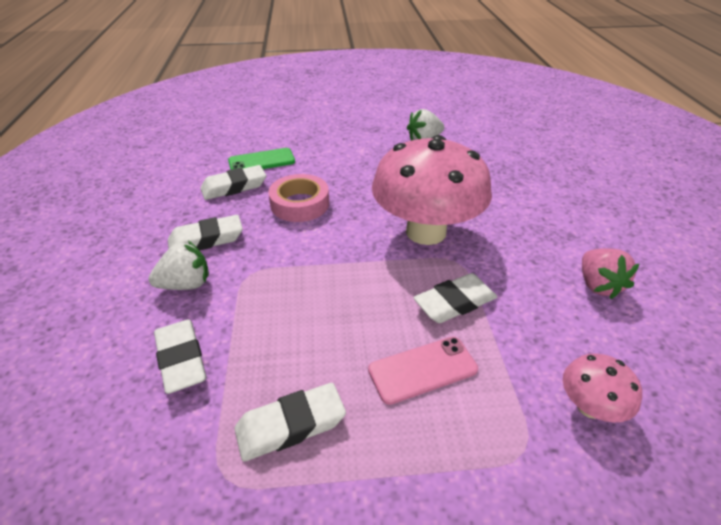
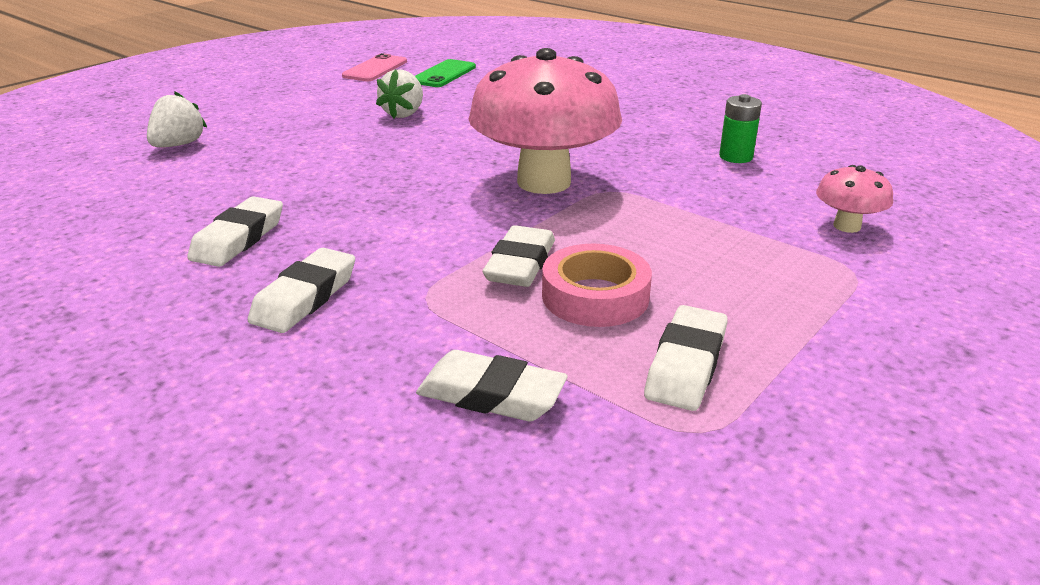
camera: 45 degrees left, 10 degrees down
white strawberry [149,241,209,290] -> white strawberry moved to [147,92,207,147]
green phone [228,148,295,170] -> green phone moved to [415,59,476,87]
pink tape [268,174,329,222] -> pink tape moved to [542,244,652,327]
pink phone [368,337,478,405] -> pink phone moved to [342,53,407,82]
white eraser [413,273,497,323] -> white eraser moved to [483,225,555,287]
pink strawberry [582,248,639,299] -> green battery [719,94,762,163]

